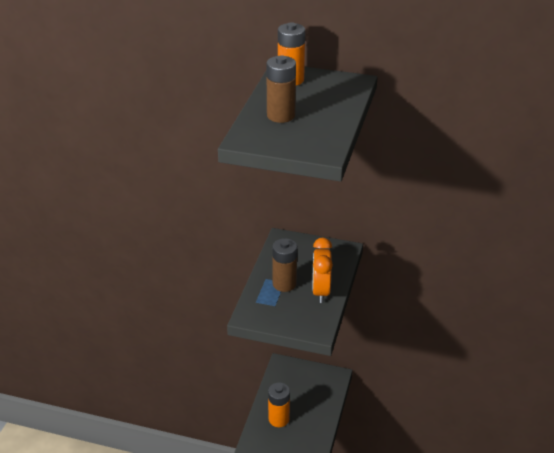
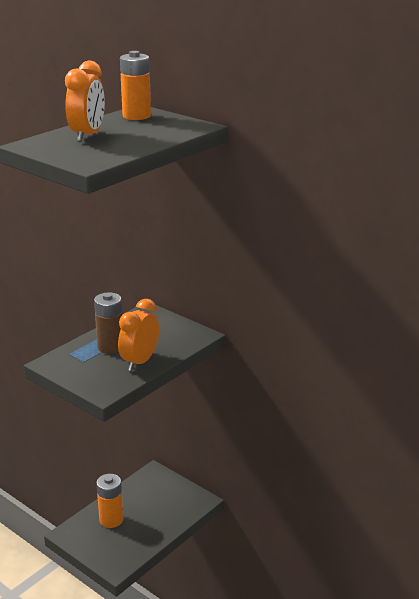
camera: 25 degrees right, 10 degrees down
brown battery [266,55,296,123] -> orange clock [65,61,105,142]

